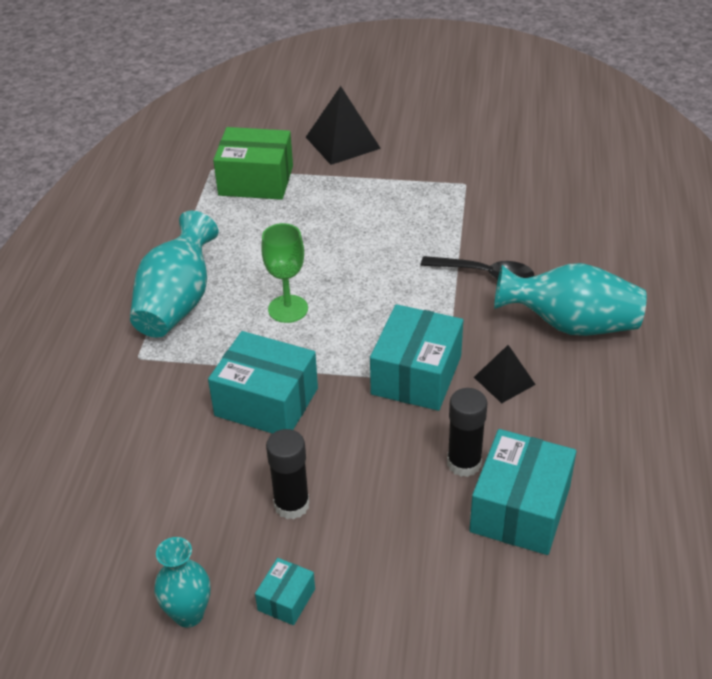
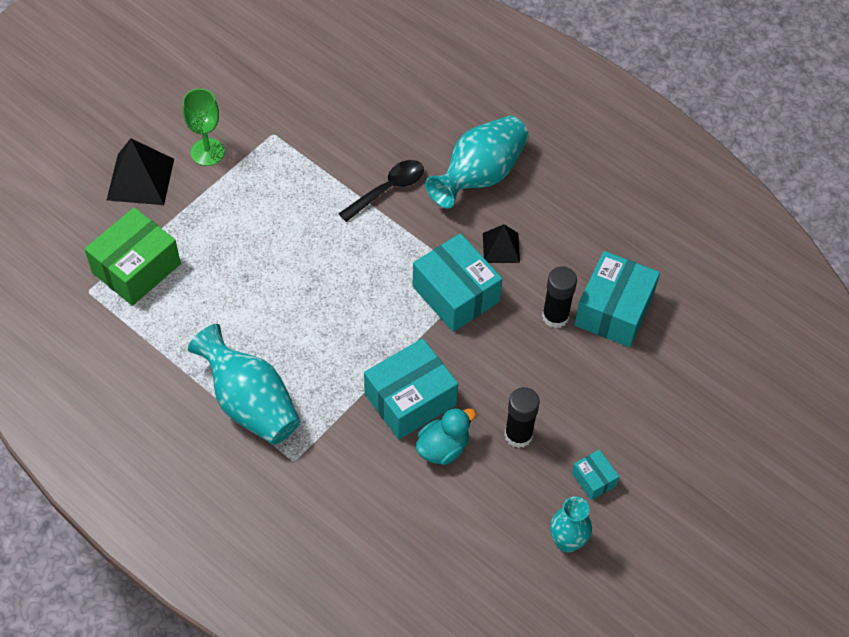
camera: 60 degrees left, 15 degrees up
green goblet [261,223,308,323] -> green goblet moved to [183,88,225,166]
turquoise box [469,429,576,555] -> turquoise box turned 60 degrees clockwise [574,251,660,347]
none -> turquoise duck [416,407,476,465]

